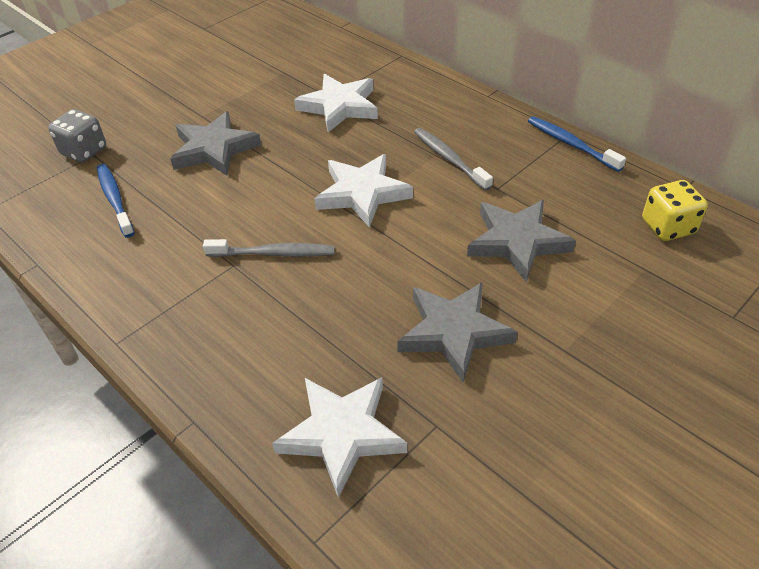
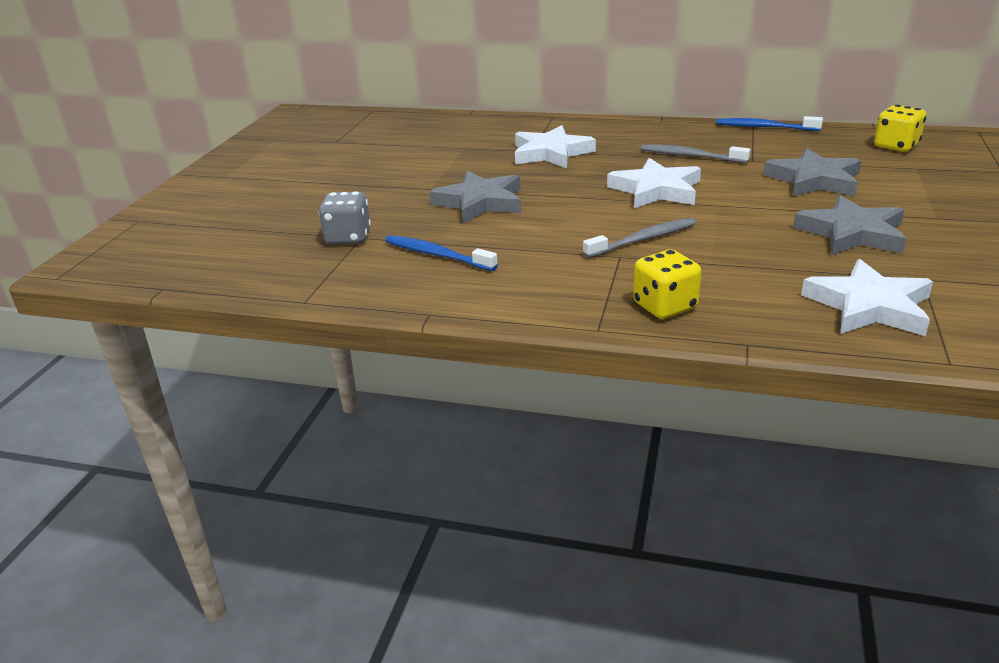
camera: 30 degrees left, 15 degrees down
none -> yellow dice [633,250,701,319]

